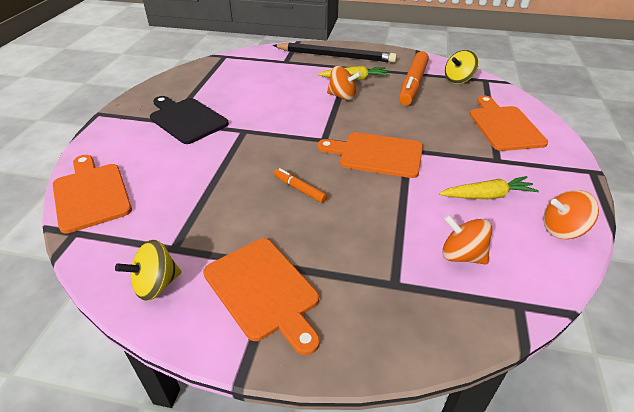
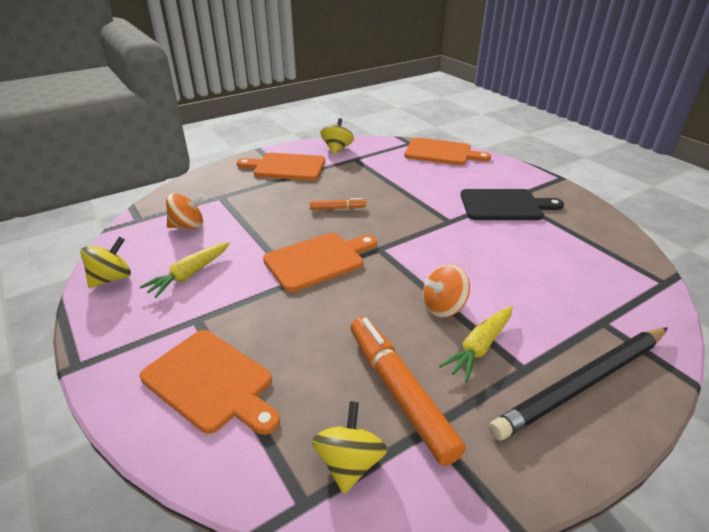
camera: 135 degrees right, 5 degrees down
orange spinning top [543,190,599,239] -> yellow spinning top [80,237,131,288]

